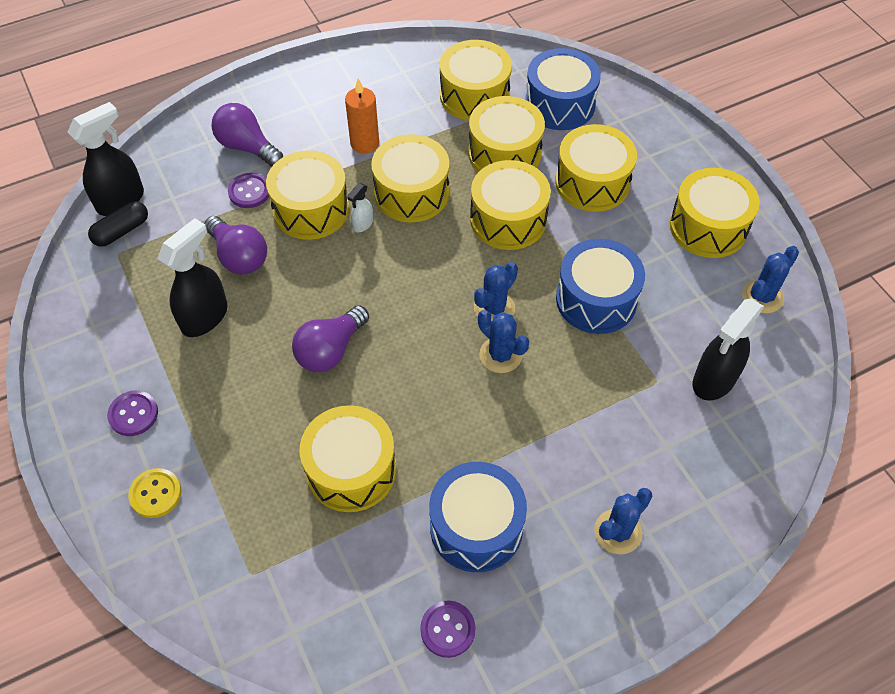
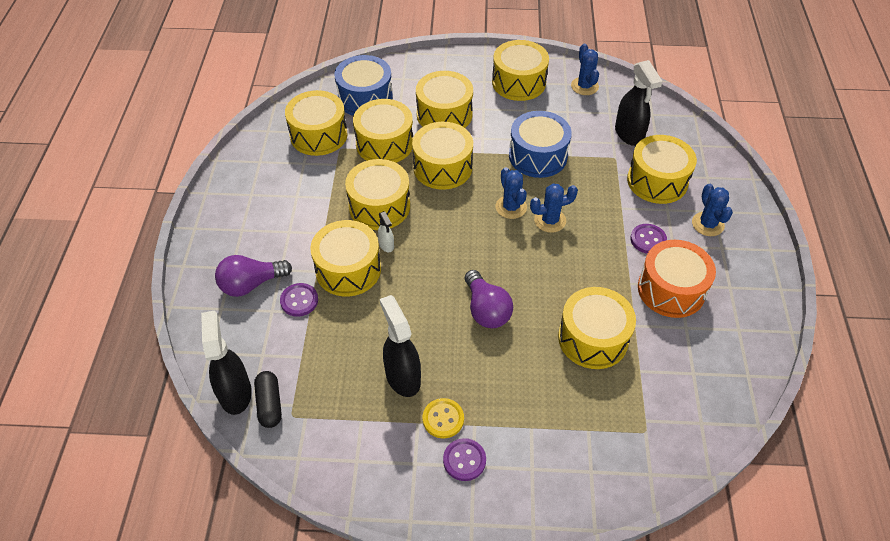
camera: 60 degrees left, 5 degrees down
yellow button [128,468,182,518] -> yellow button moved to [423,398,464,438]
purple light bulb [204,216,267,275] -> none
orange candle [345,79,379,154] -> none
purple button [420,600,476,658] -> purple button moved to [630,224,667,254]
blue drum [429,462,527,572] -> orange drum [638,240,716,318]
none -> yellow drum [627,135,697,204]

